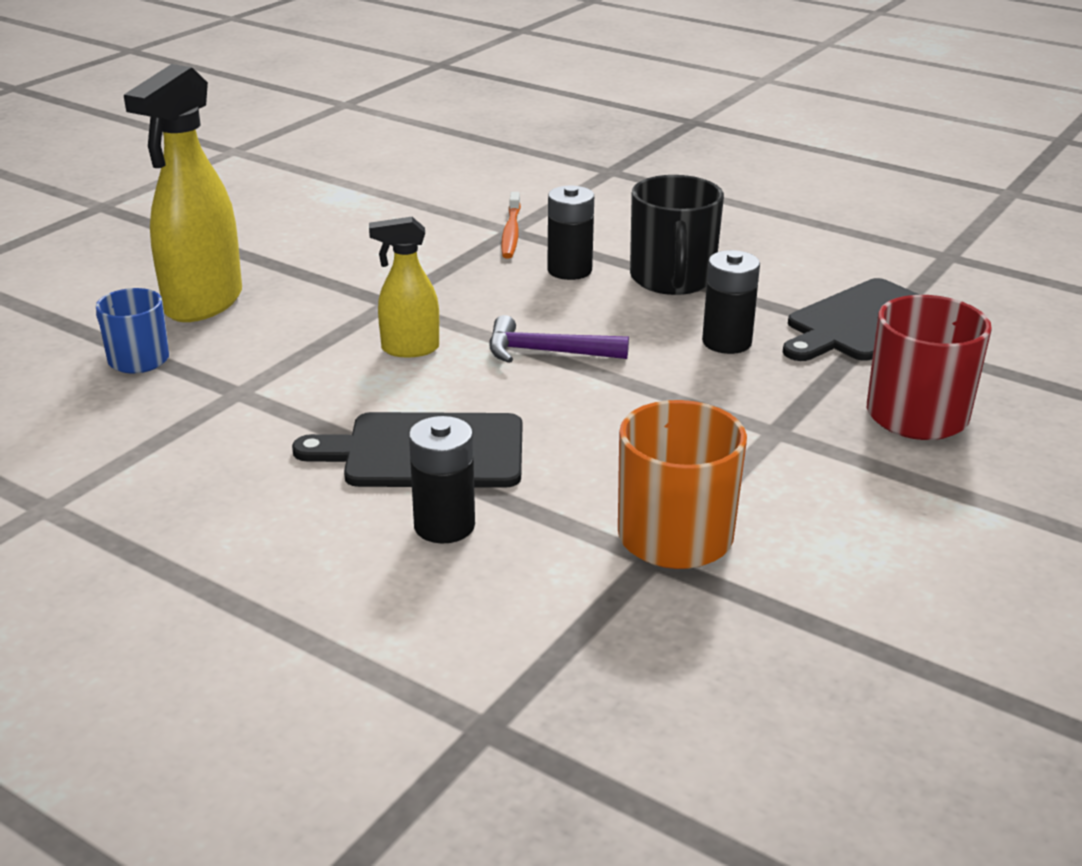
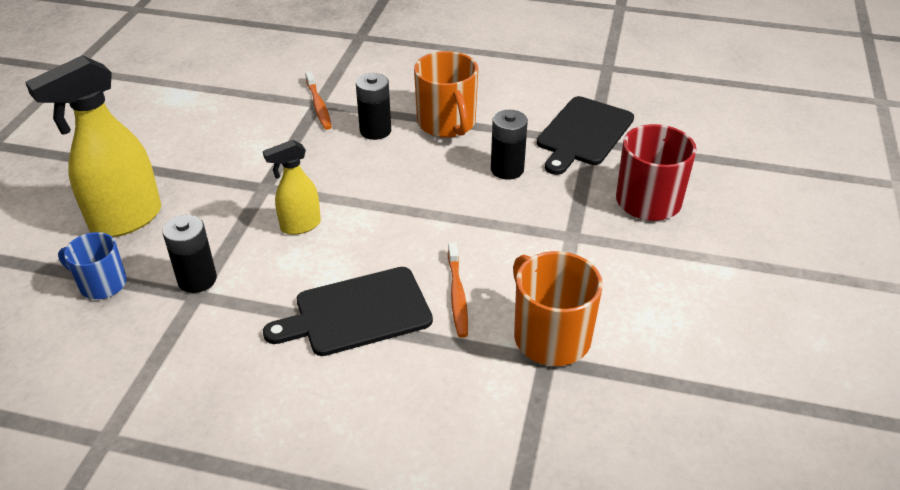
camera: 20 degrees left, 10 degrees up
yellow spray bottle [124,64,242,322] -> yellow spray bottle turned 45 degrees clockwise [25,55,161,237]
black battery [409,416,475,543] -> black battery moved to [162,215,217,293]
purple hammer [489,315,629,363] -> none
black mug [630,175,724,295] -> orange mug [414,51,478,138]
none -> orange toothbrush [448,242,468,338]

